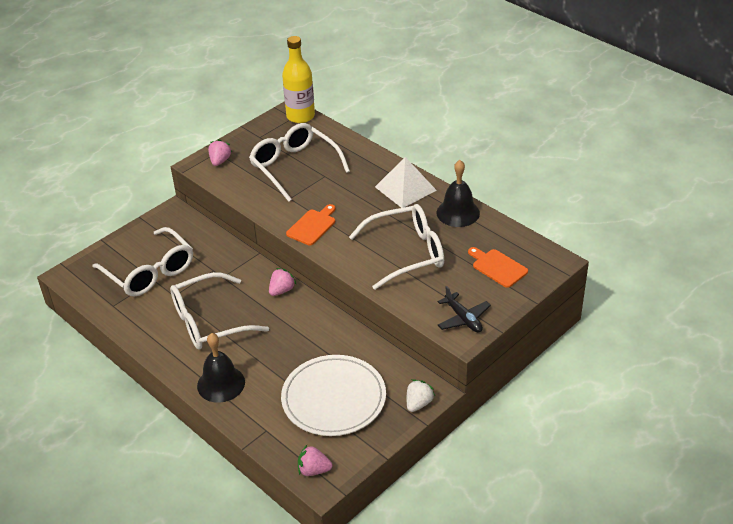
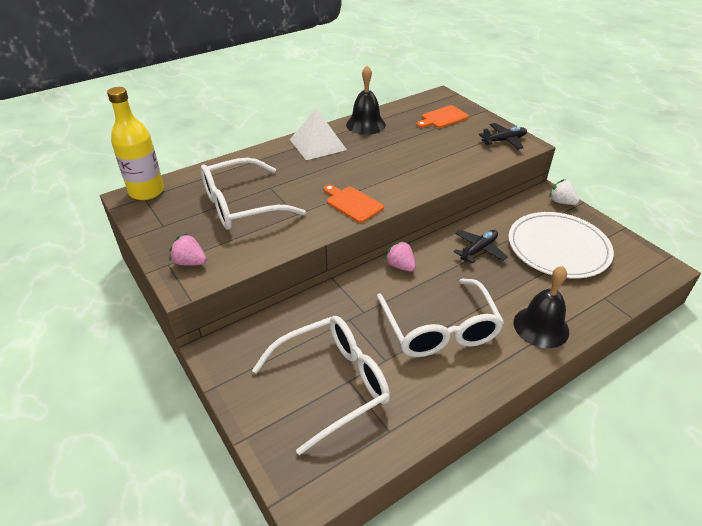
camera: 80 degrees left, 0 degrees up
pink strawberry [298,445,332,476] -> none
white glasses [349,204,444,290] -> none
none -> black plane [454,230,507,263]

